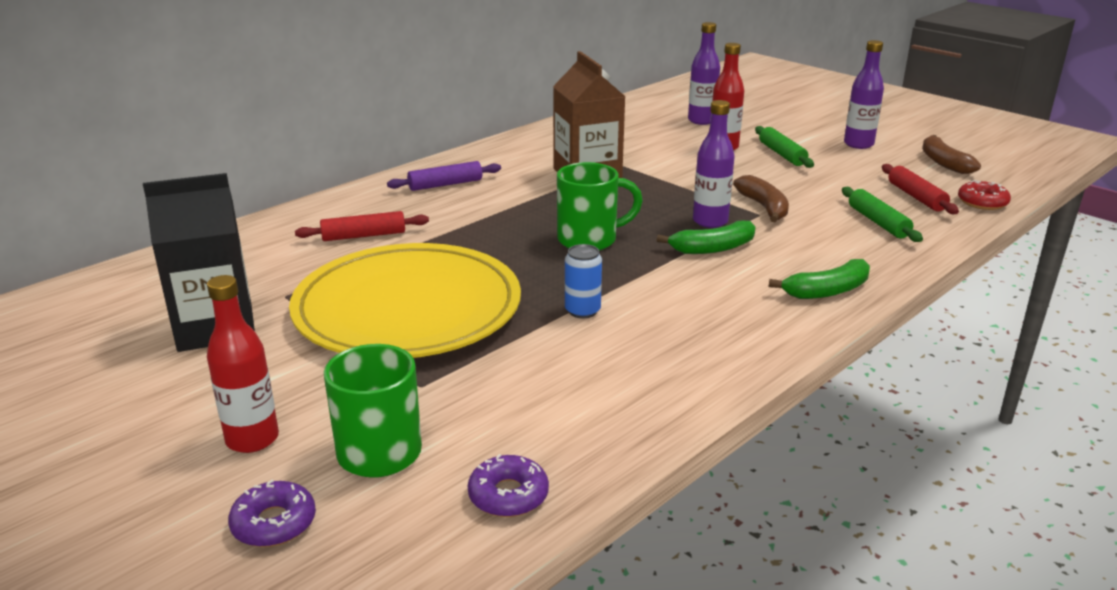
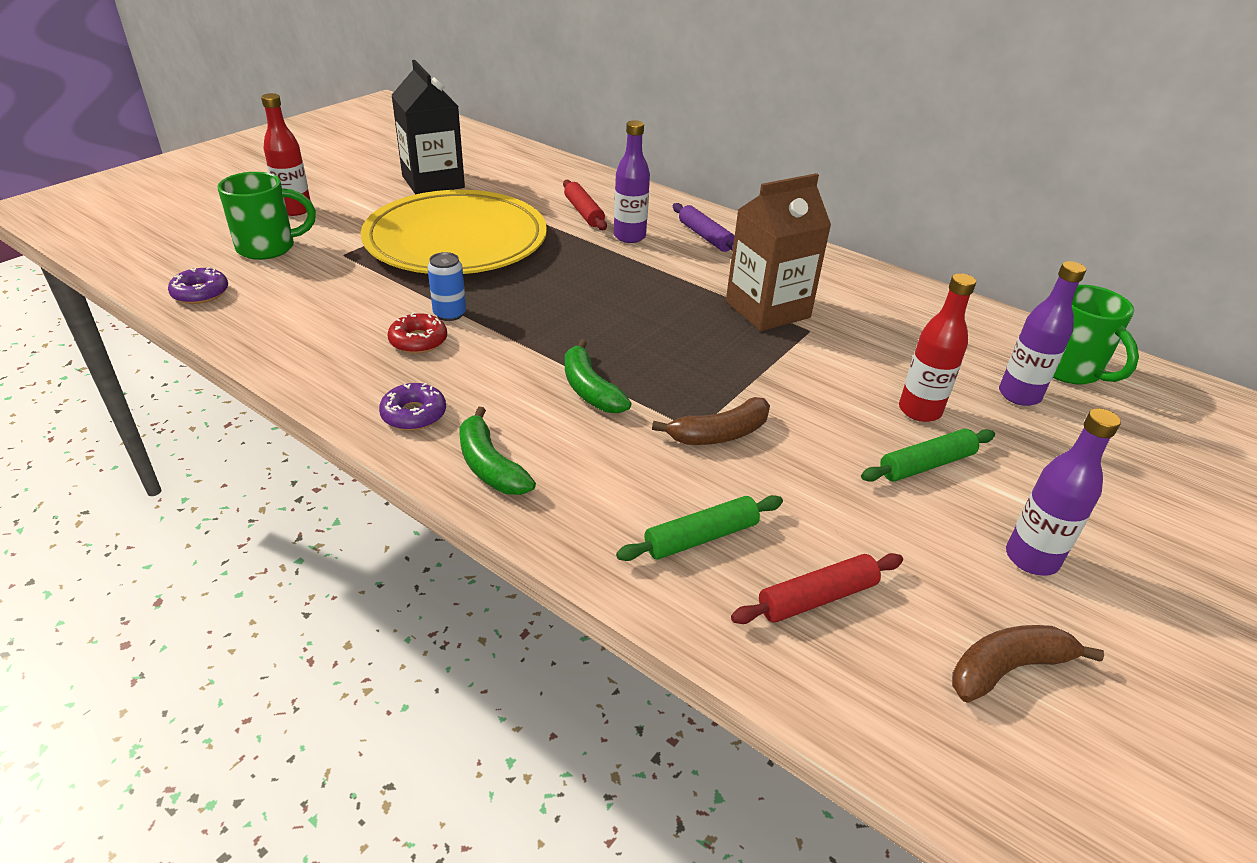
camera: 80 degrees right, 10 degrees up
purple donut [228,480,316,547] -> purple donut moved to [379,383,446,430]
green mug [557,162,643,251] -> green mug moved to [1053,285,1139,385]
purple bottle [693,100,735,228] -> purple bottle moved to [614,120,650,243]
red donut [958,180,1011,210] -> red donut moved to [388,312,447,354]

